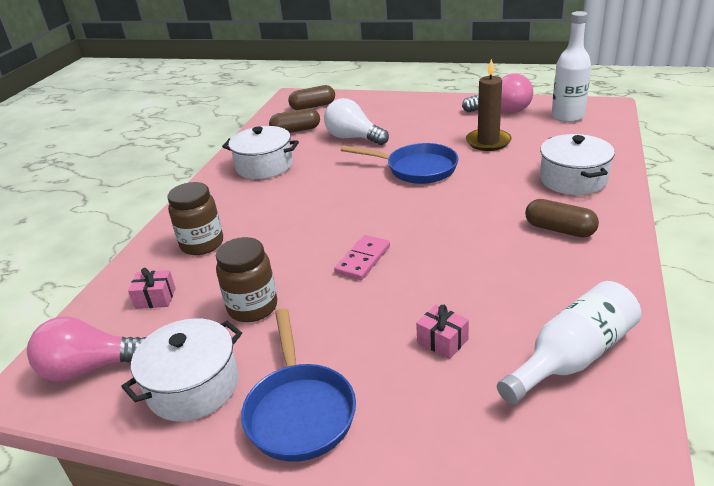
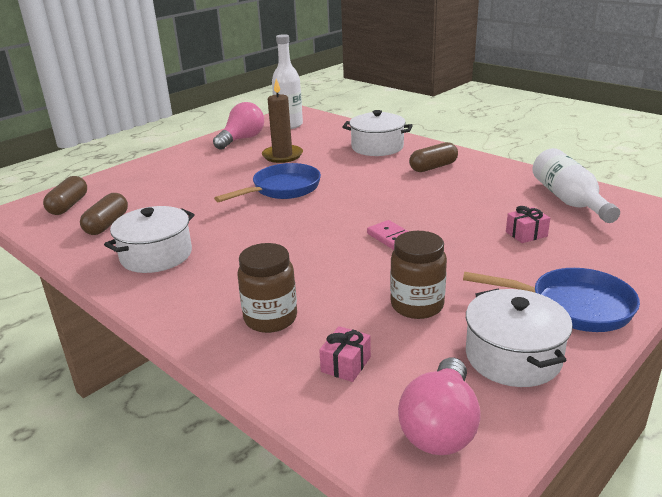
camera: 65 degrees left, 5 degrees down
white light bulb [324,98,389,145] -> none

